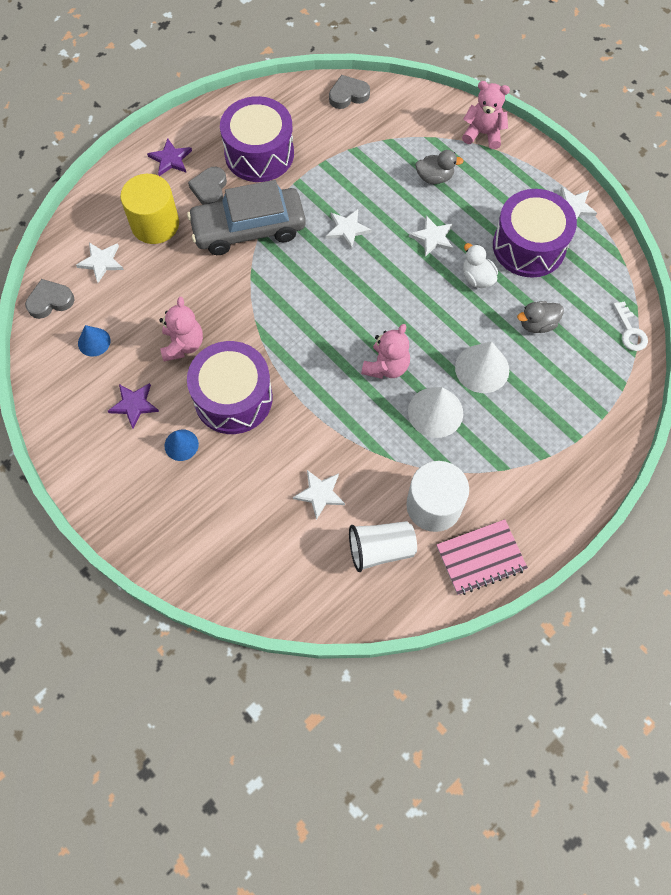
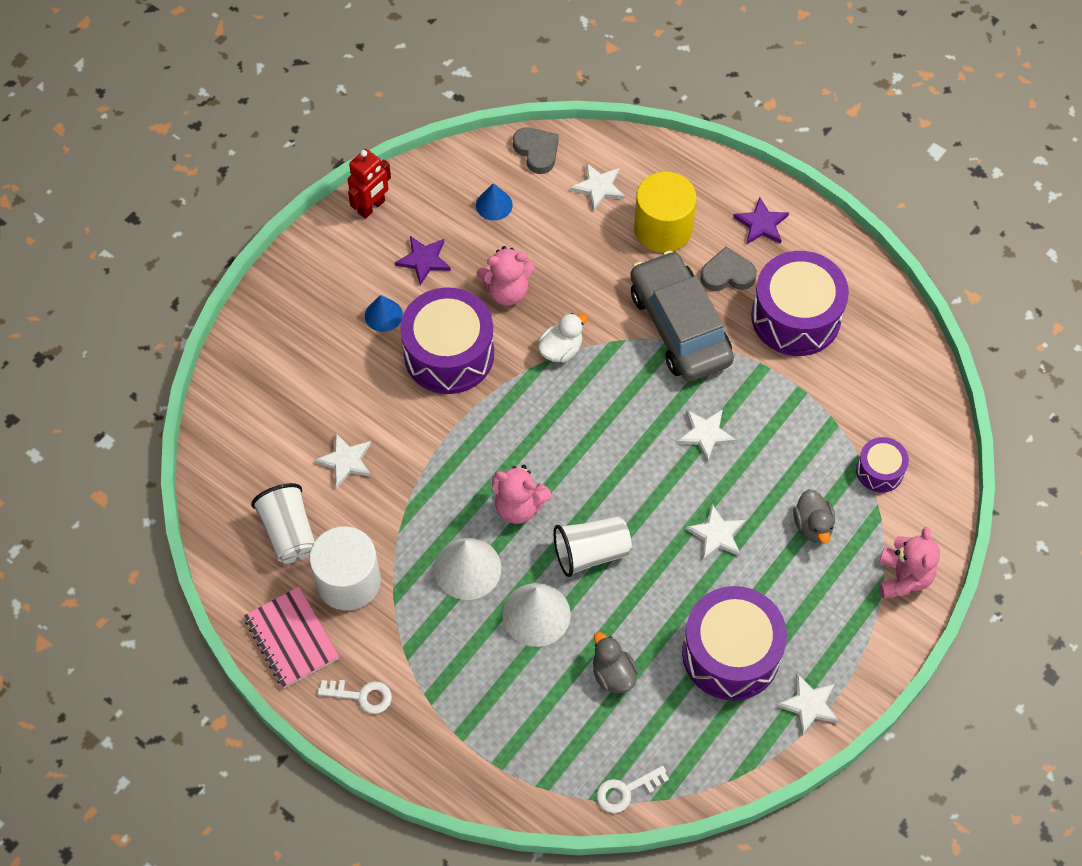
camera: 80 degrees right, 5 degrees down
grey heart [329,75,370,109] -> none
white duck [463,243,498,288] -> white duck moved to [538,313,587,363]
none -> white key [317,680,392,714]
none -> red robot [348,149,391,219]
none -> white cup [553,516,632,577]
none -> purple drum [856,437,909,493]

